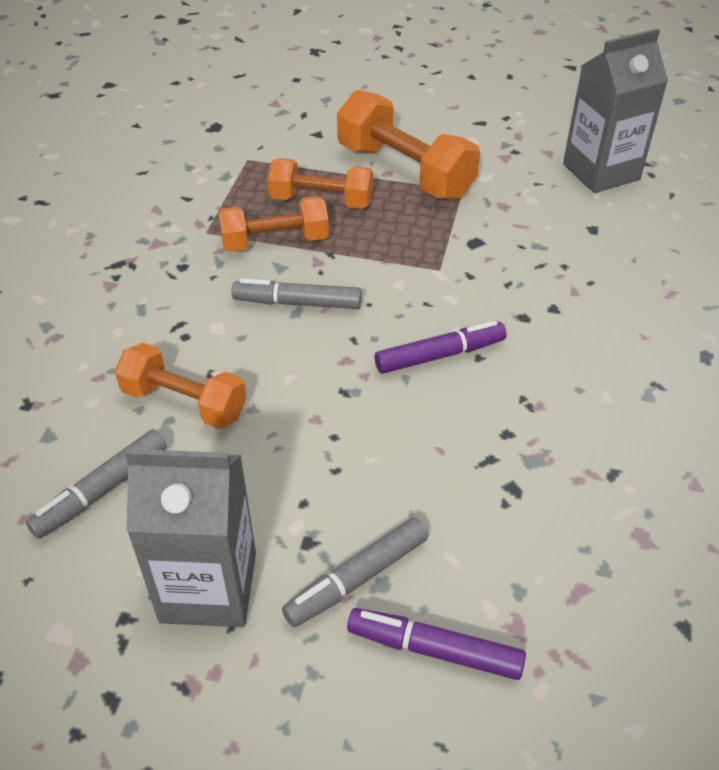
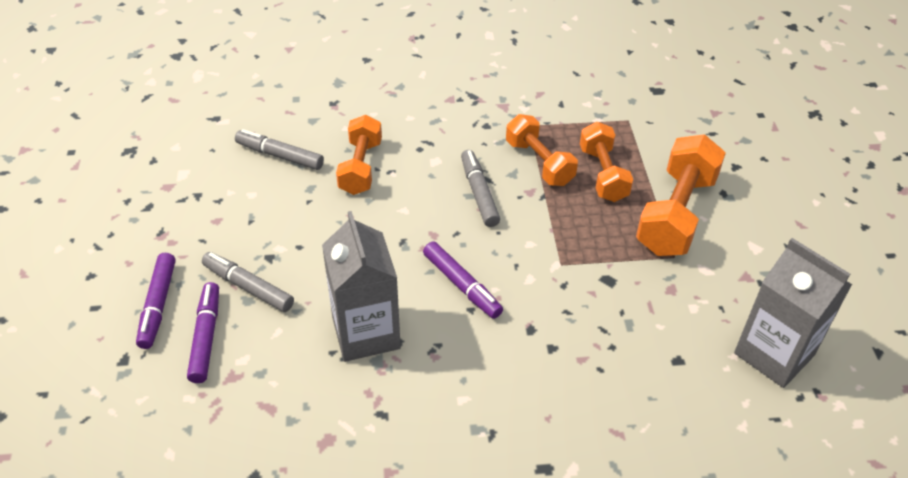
camera: 70 degrees right, 0 degrees up
grey carton [125,449,256,627] -> grey carton moved to [322,211,401,362]
none -> purple marker [136,253,175,349]

